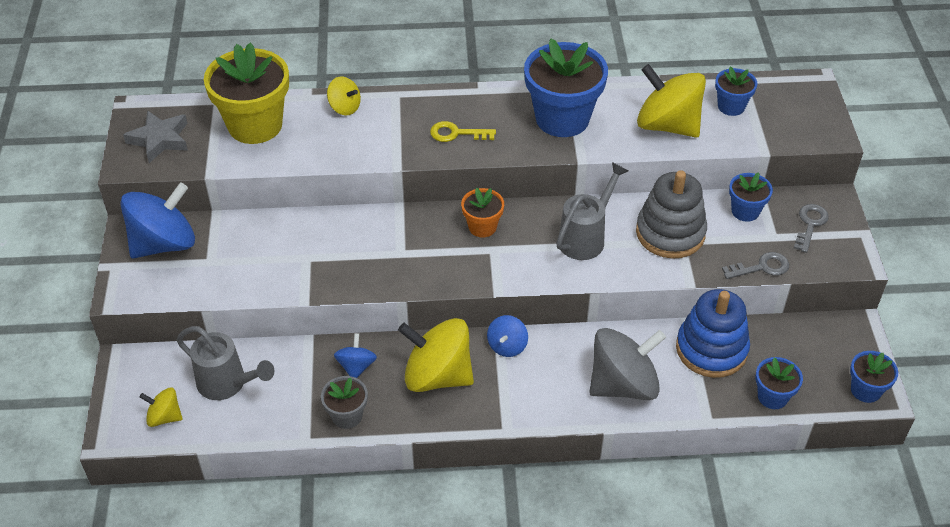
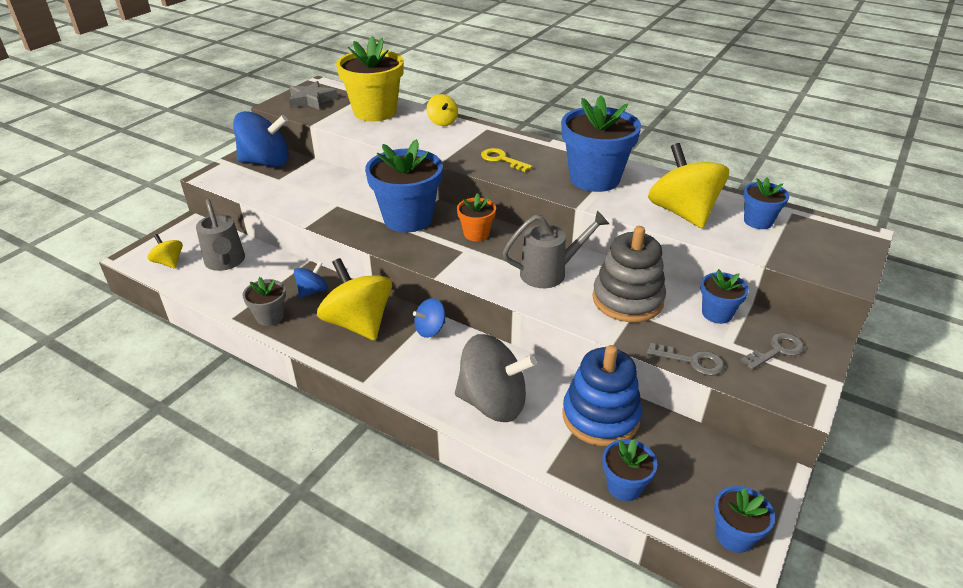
camera: 35 degrees right, 10 degrees down
none -> blue flower pot [365,139,443,233]

